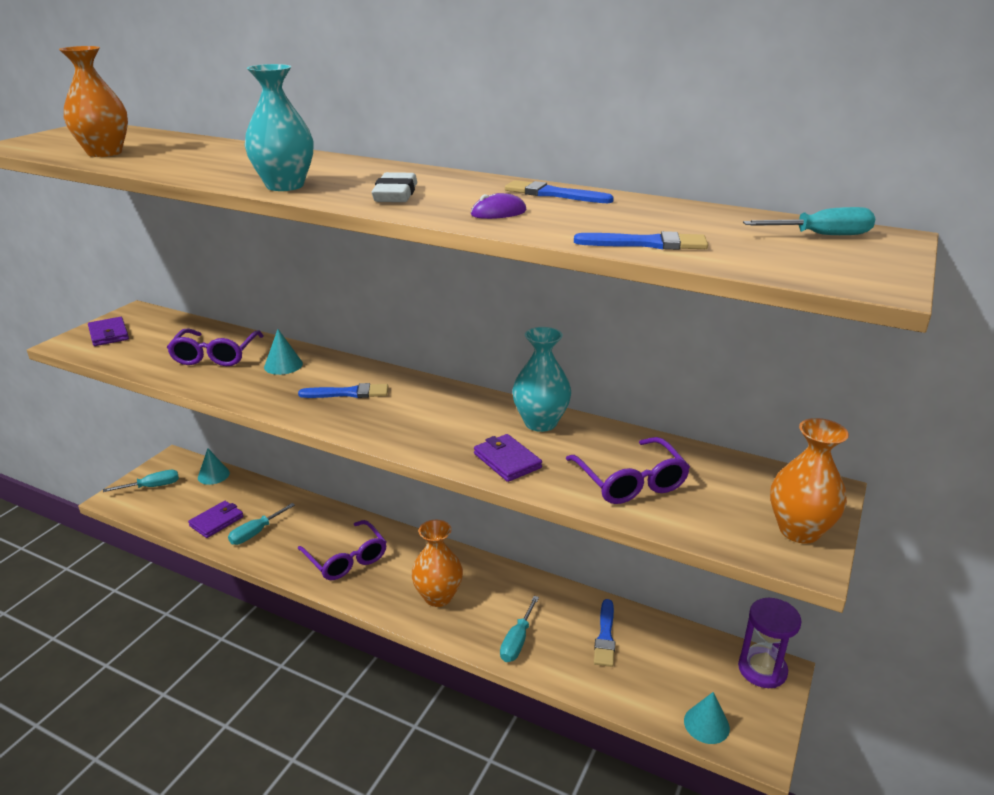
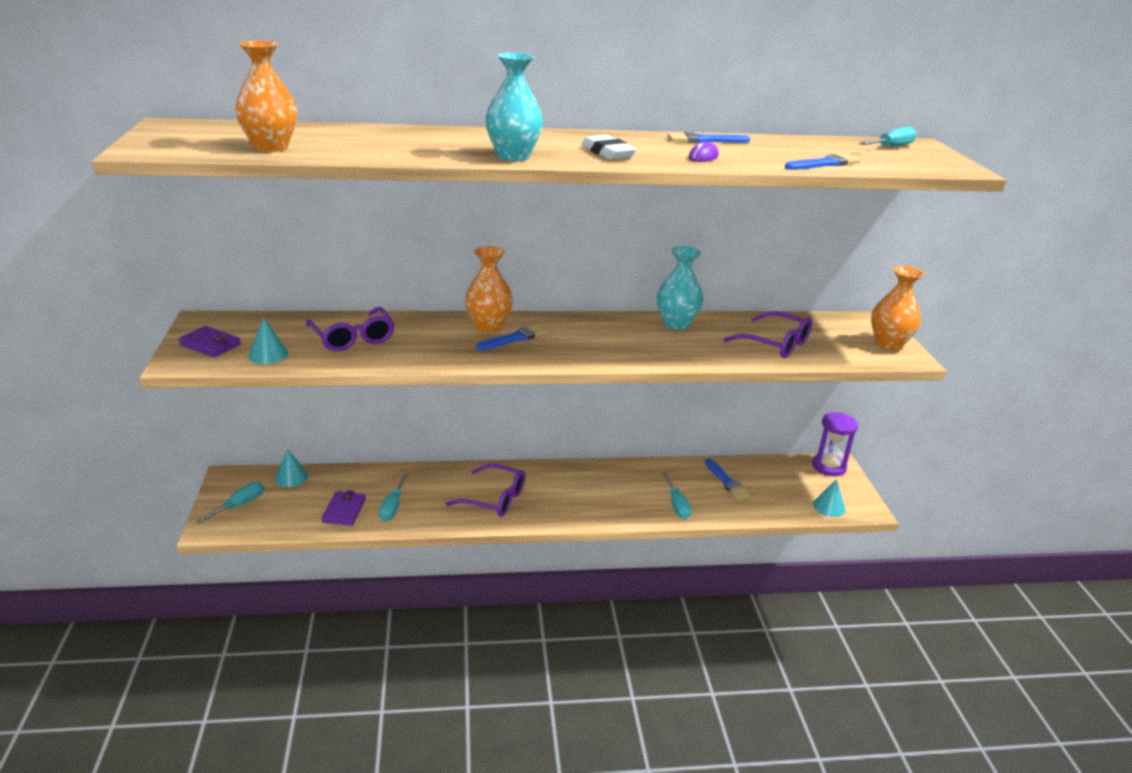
camera: 35 degrees left, 0 degrees up
turquoise cone [264,329,303,375] -> turquoise cone moved to [248,318,288,364]
orange vase [411,520,463,607] -> orange vase moved to [465,246,513,333]
purple wallet [474,434,542,482] -> none

